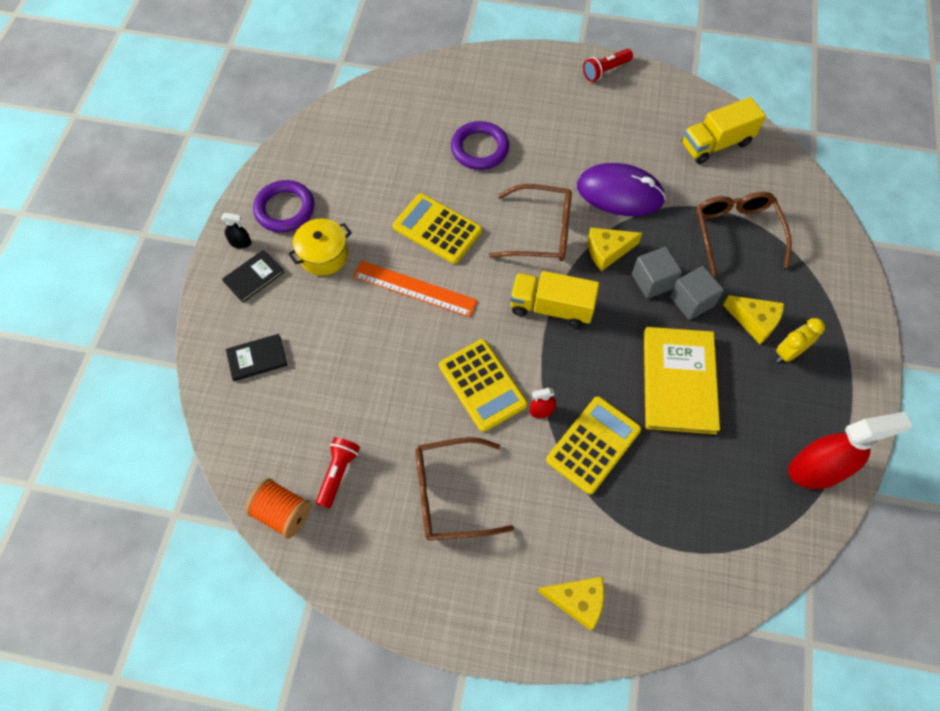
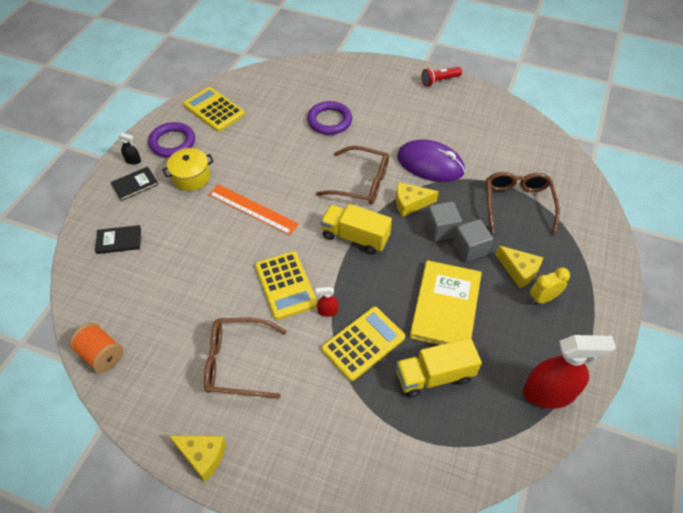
camera: 10 degrees right, 10 degrees down
red flashlight [316,437,360,508] -> none
yellow calculator [393,193,482,264] -> yellow calculator moved to [183,87,245,132]
yellow cheese [538,577,604,631] -> yellow cheese moved to [169,436,226,482]
yellow truck [682,97,766,164] -> yellow truck moved to [396,338,482,398]

